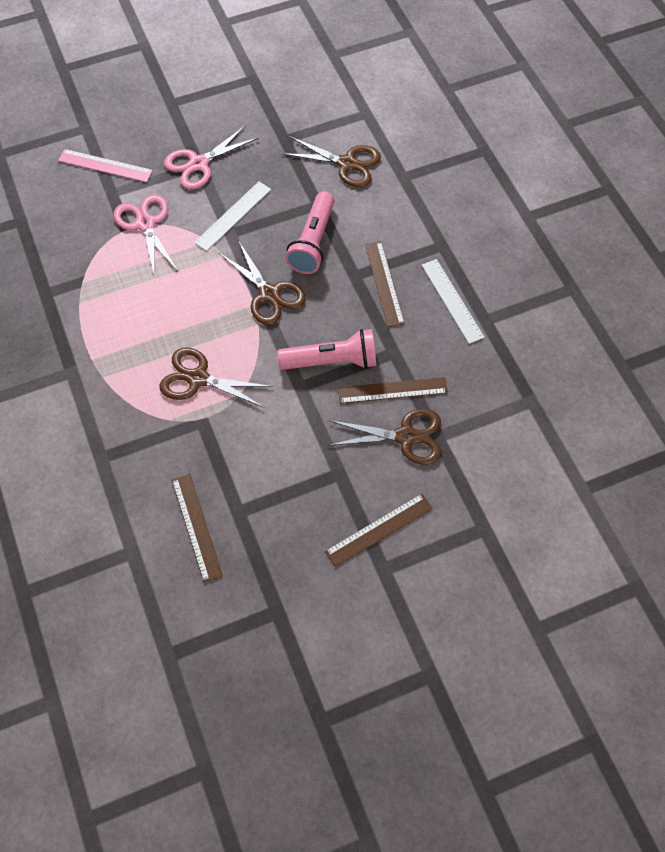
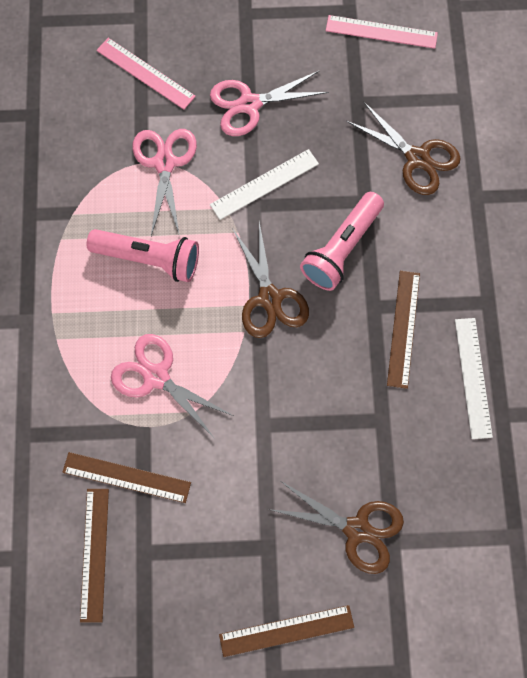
camera: 20 degrees right, 10 degrees up
brown scissors [159,348,273,408] -> pink scissors [111,334,233,439]
pink flashlight [277,329,377,370] -> pink flashlight moved to [87,229,199,282]
brown ruler [338,377,448,404] -> brown ruler moved to [62,452,191,503]
none -> pink ruler [326,15,438,49]

